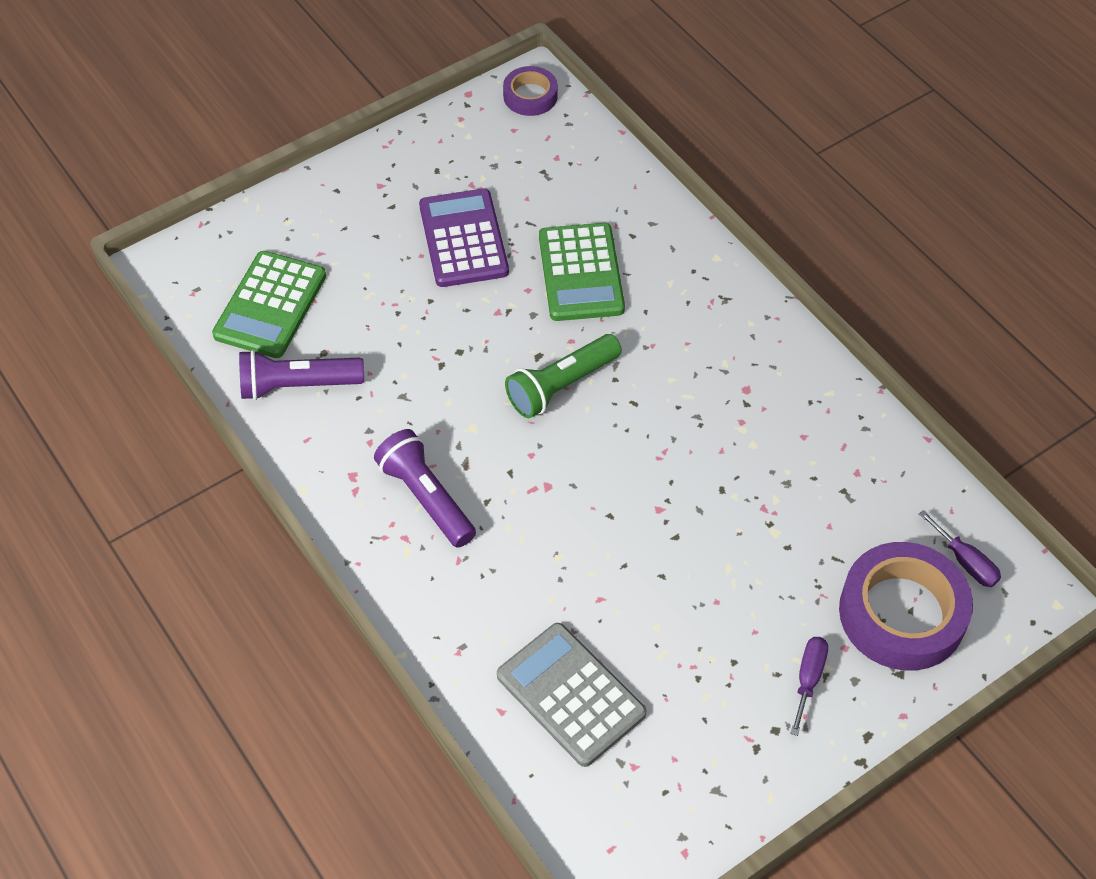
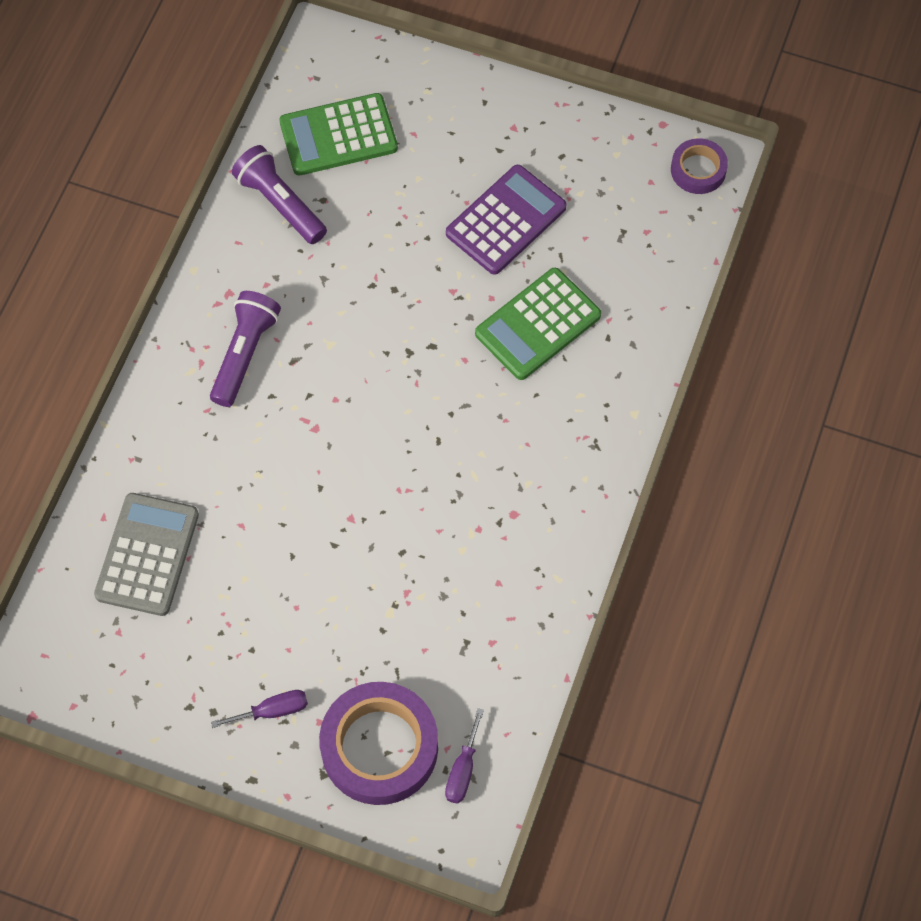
camera: 55 degrees right, 10 degrees up
green flashlight [505,334,622,418] -> none

